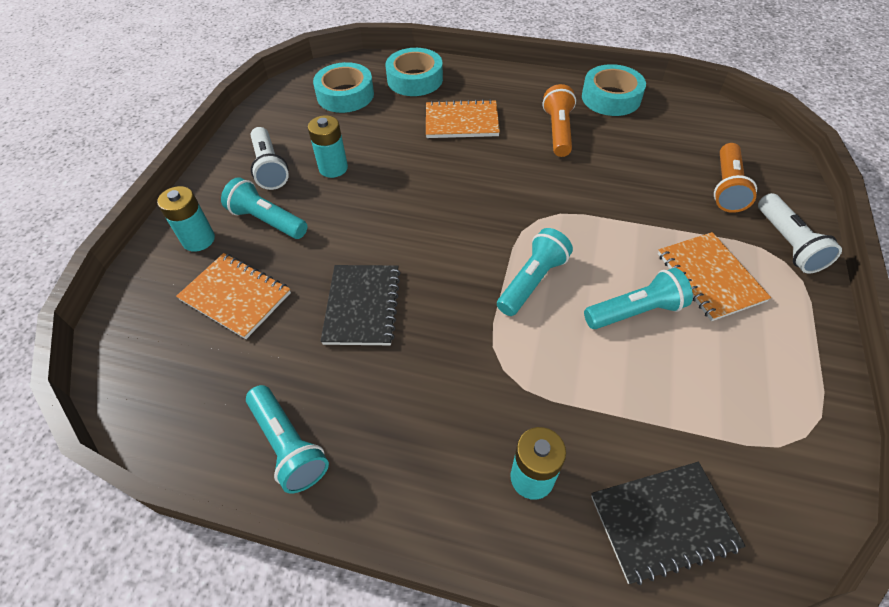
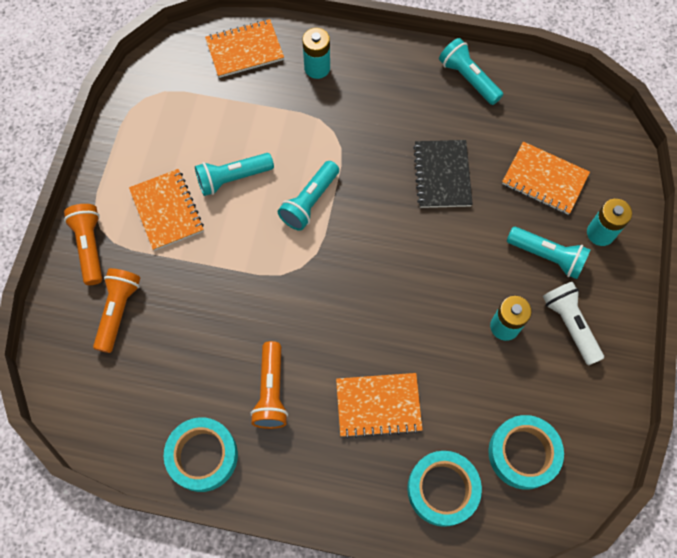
camera: 175 degrees right, 15 degrees up
black notebook [591,462,746,585] -> orange notebook [205,19,284,78]
white flashlight [758,193,842,274] -> orange flashlight [64,204,102,285]

